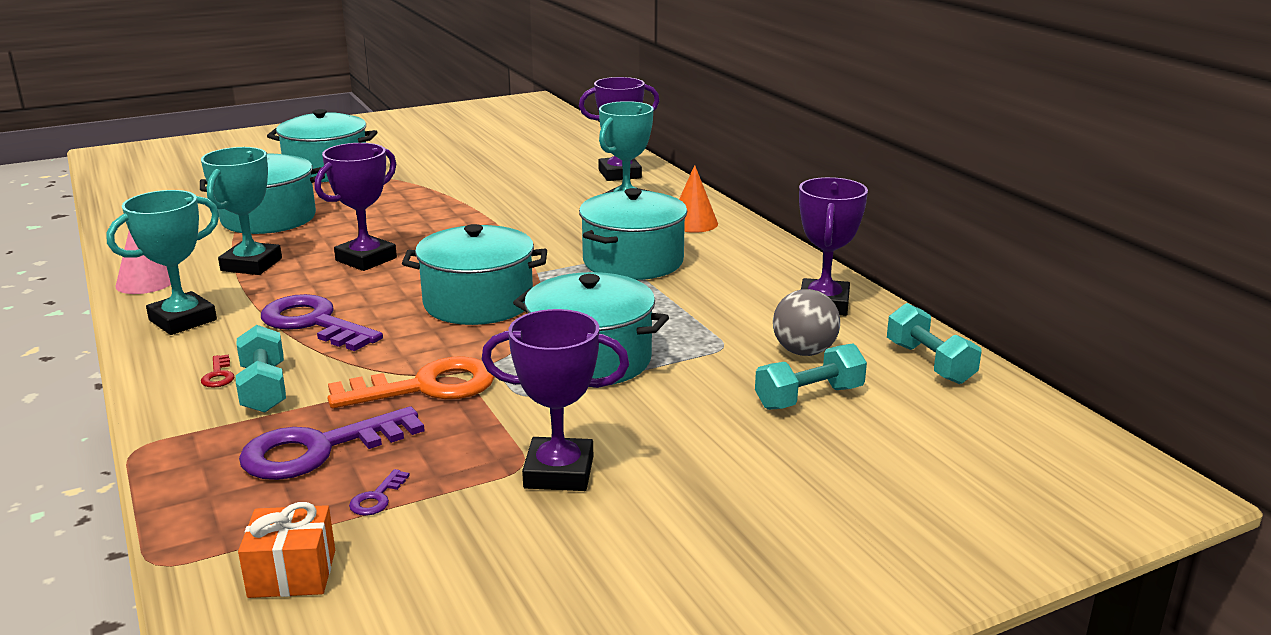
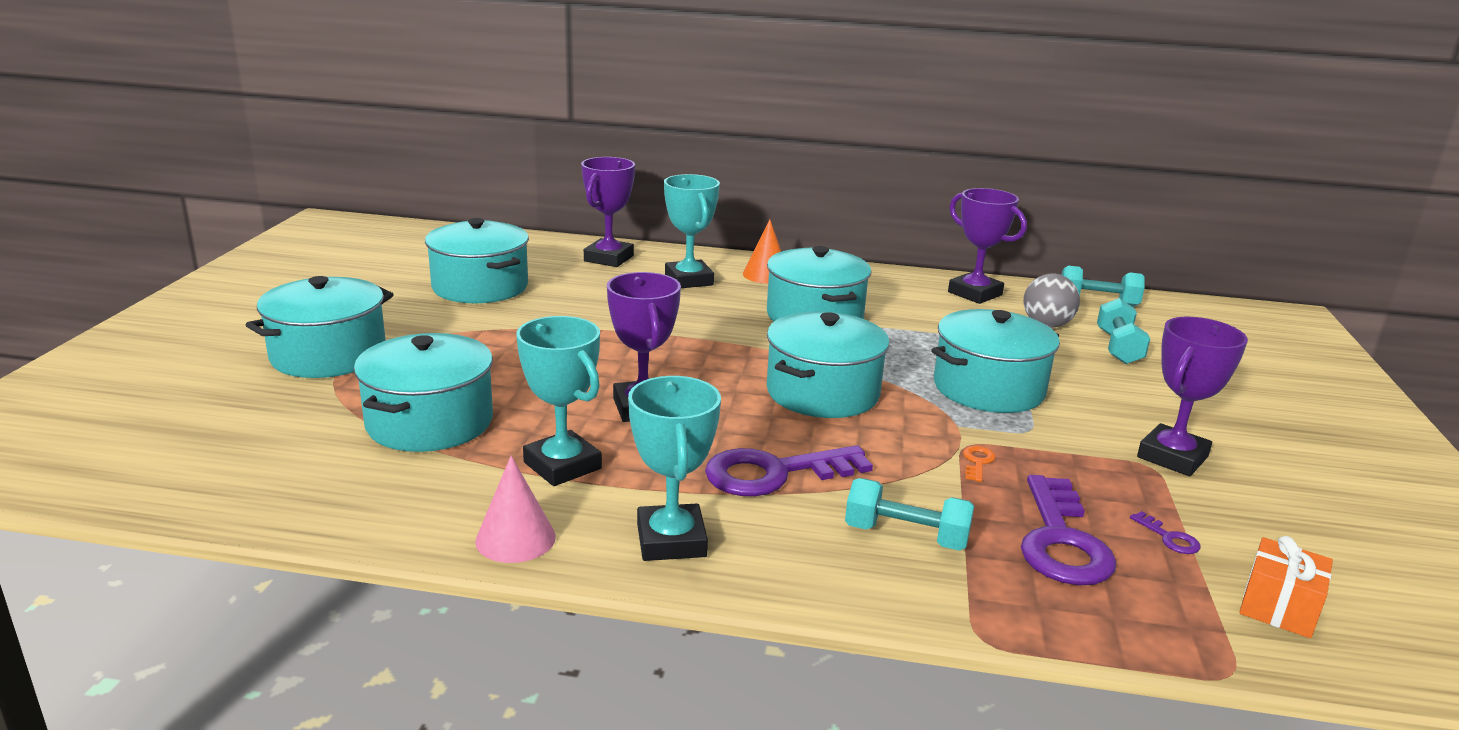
camera: 55 degrees left, 0 degrees up
red key [201,354,234,388] -> none
orange key [327,356,494,408] -> orange key [963,446,996,482], size x0.41
none -> turquoise pot [425,218,529,303]

